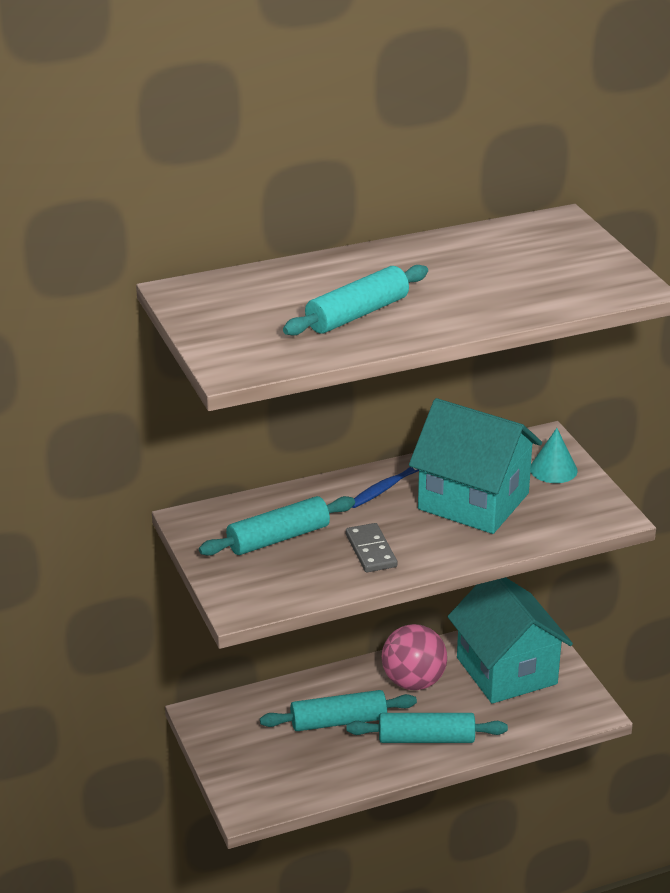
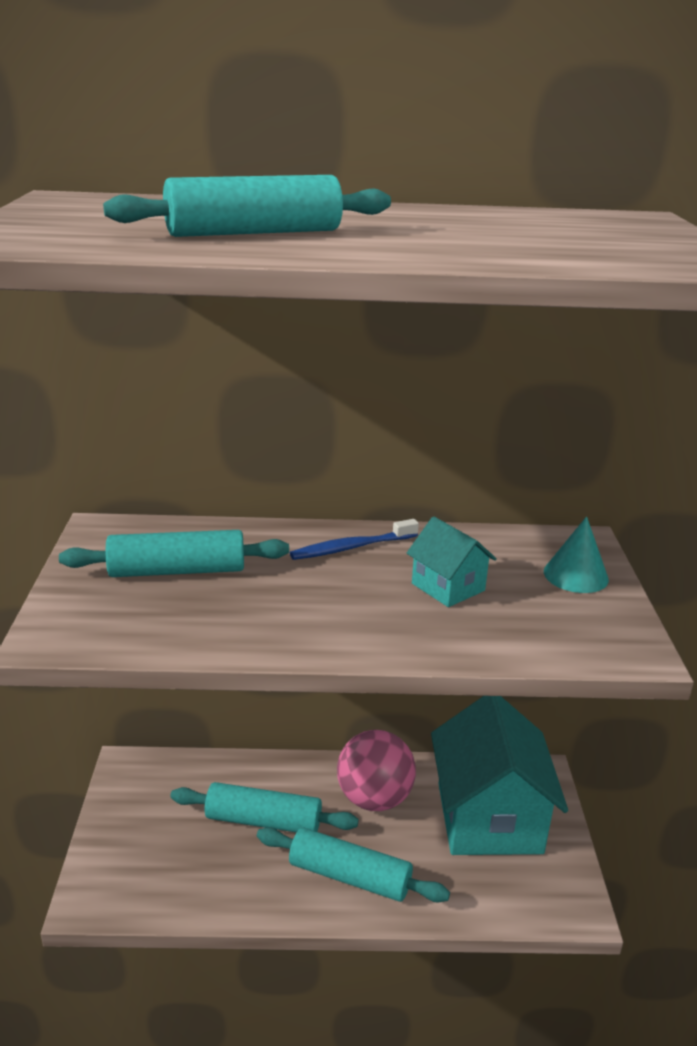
camera: 20 degrees right, 5 degrees down
grey domino [346,523,397,572] -> none
turquoise house [409,398,542,534] -> turquoise house [407,517,497,607], size x0.47

